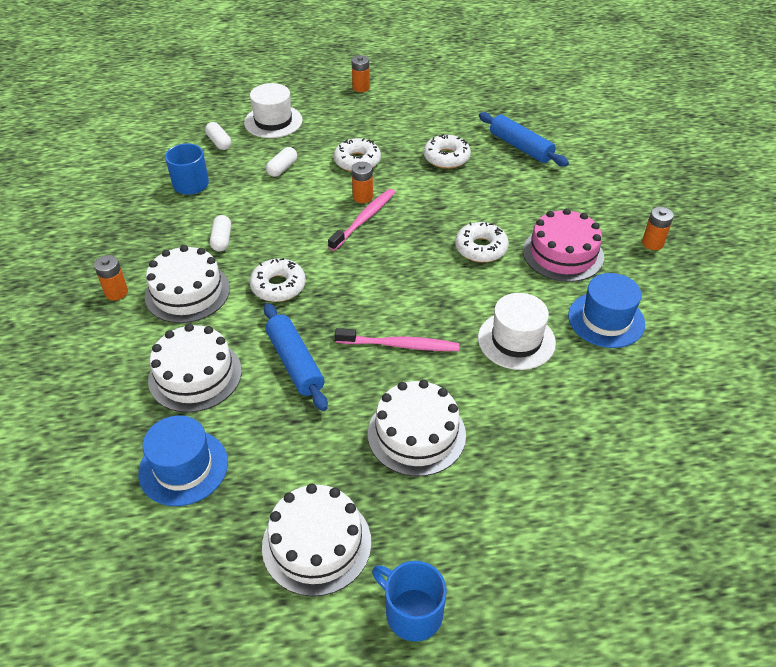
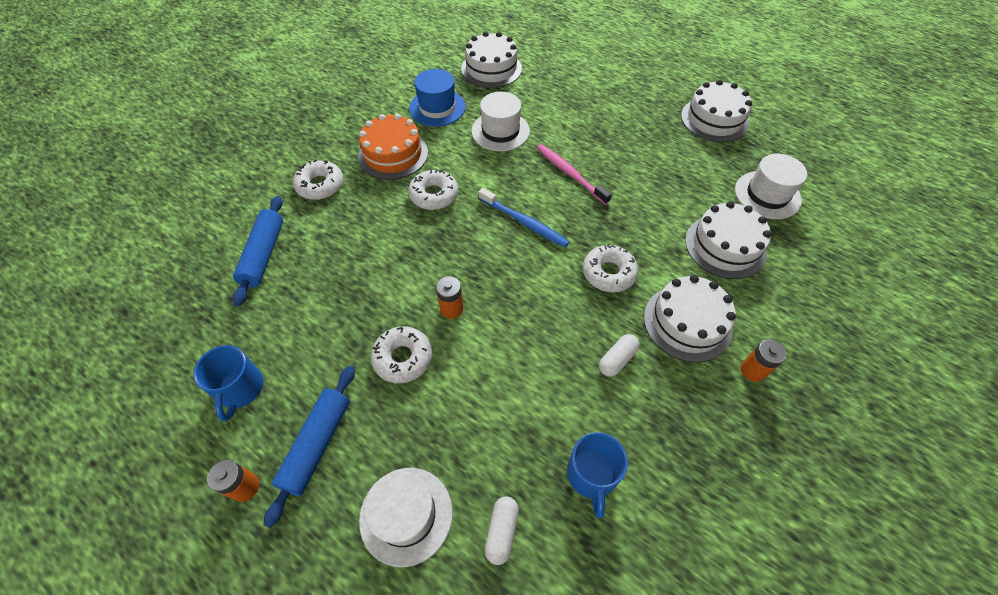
camera: 135 degrees left, 10 degrees up
blue hat [138,416,228,506] -> white hat [735,154,807,219]
blue rolling pin [264,303,328,411] -> blue rolling pin moved to [264,366,355,528]
white capsule [266,147,297,177] -> none
pink toothbrush [328,189,395,251] -> none
white cake [368,380,466,476] -> white cake moved to [461,31,522,88]
blue mug [372,561,447,642] -> blue mug moved to [194,345,263,421]
white donut [424,134,471,169] -> white donut moved to [293,160,343,200]
pink cake [523,208,604,282] -> orange cake [358,114,428,180]
orange battery [642,207,674,250] -> none
none -> blue toothbrush [479,188,569,247]

